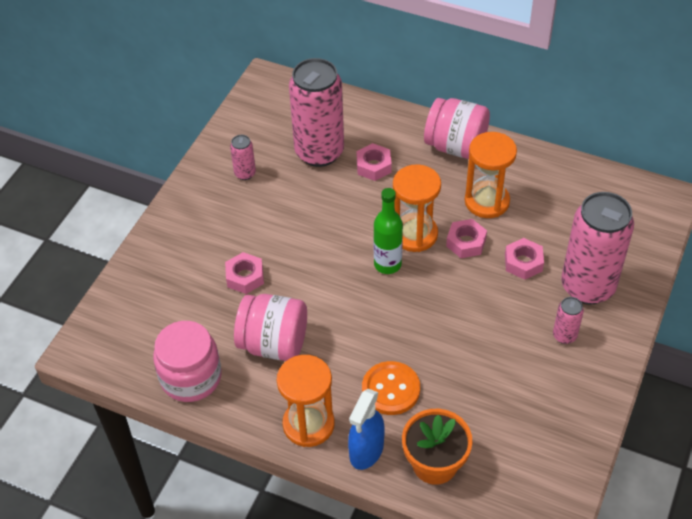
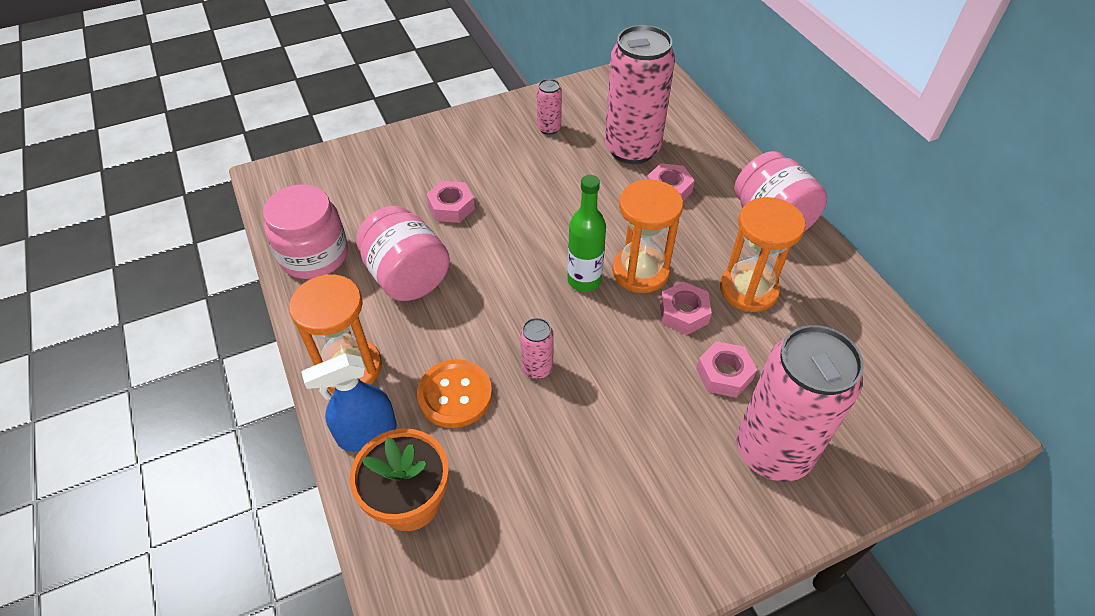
camera: 40 degrees right, 0 degrees up
pink can [553,297,584,344] -> pink can moved to [520,318,554,379]

